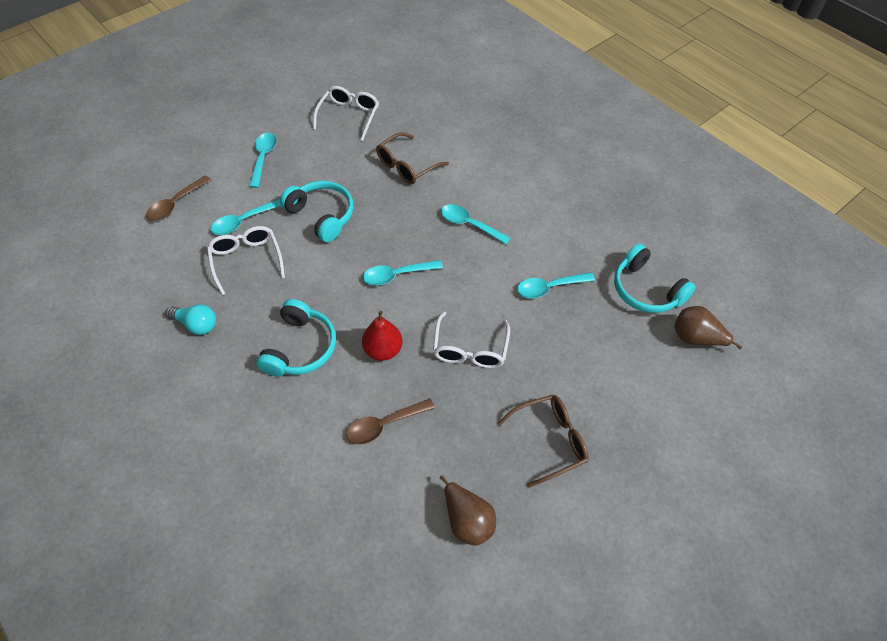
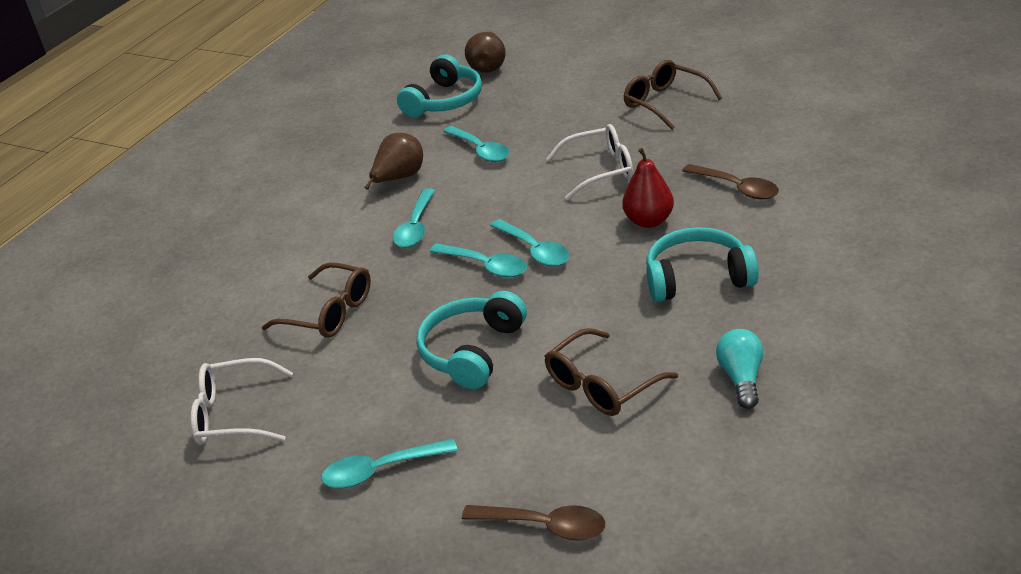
camera: 105 degrees left, 20 degrees down
white glasses [207,226,285,295] -> brown glasses [545,328,678,416]
turquoise spoon [210,199,281,235] -> turquoise spoon moved to [429,243,527,278]
brown pear [440,475,496,546] -> brown pear moved to [365,133,423,190]

